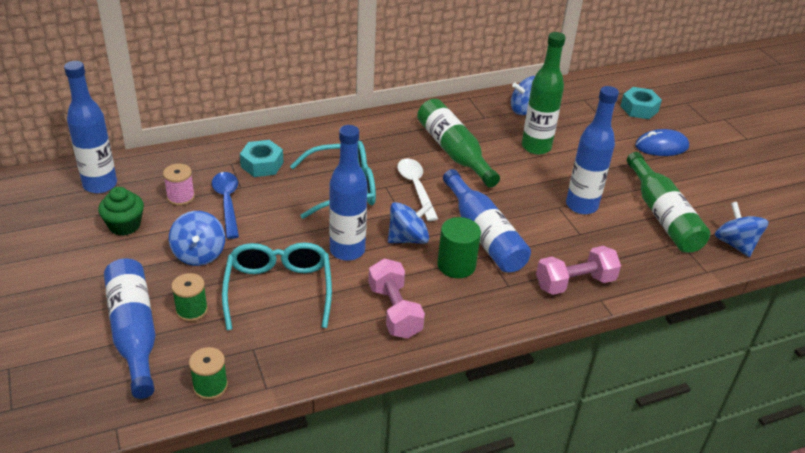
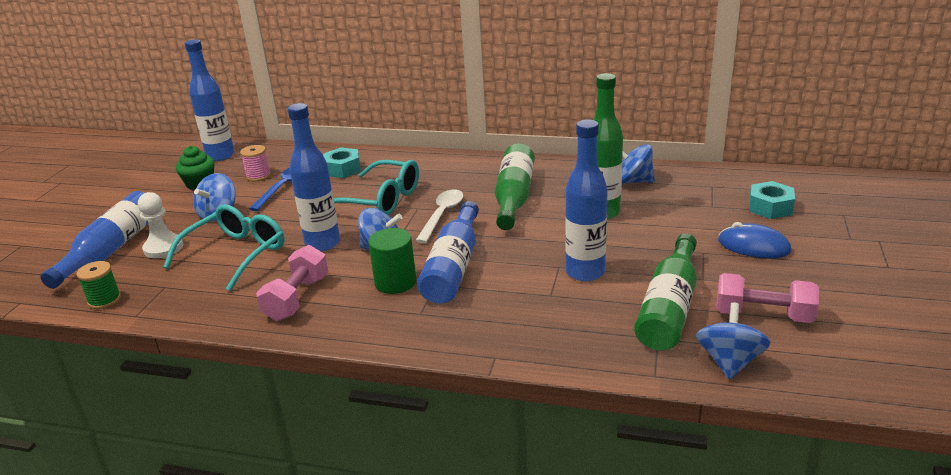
camera: 40 degrees right, 10 degrees down
green spool [171,273,208,322] -> white pawn [138,192,183,258]
pink dumbbell [536,246,621,295] -> pink dumbbell moved to [716,273,819,323]

